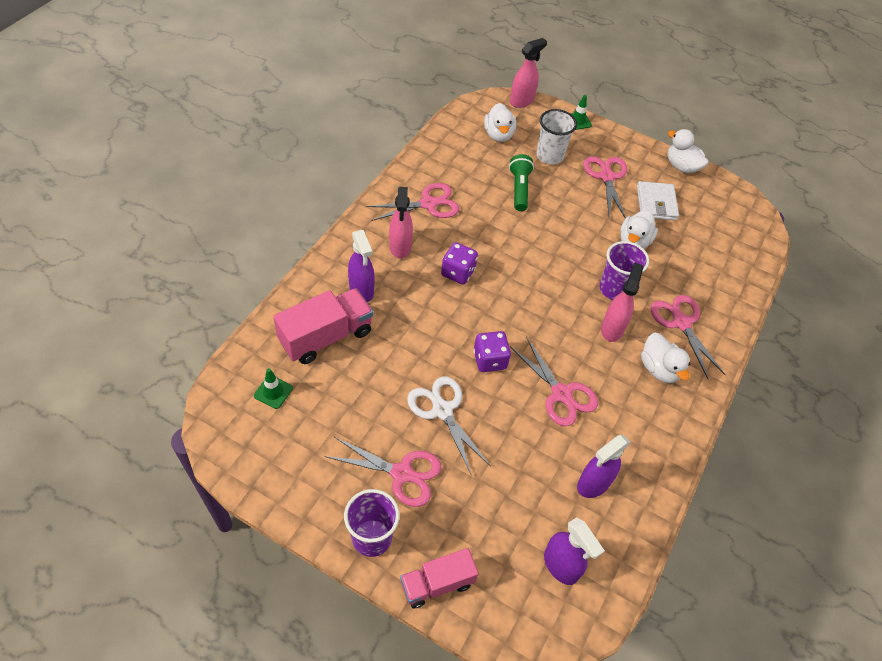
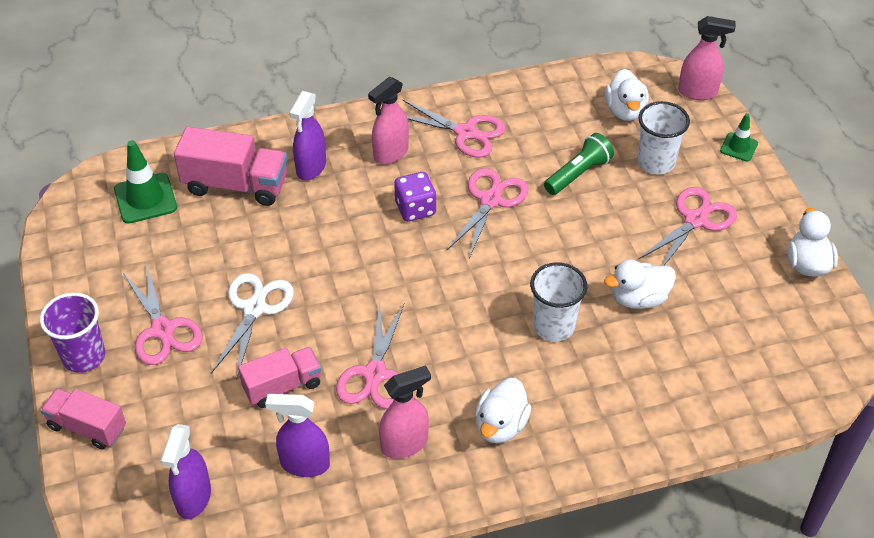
camera: 50 degrees right, 5 degrees down
green traffic cone [254,368,293,409] -> green traffic cone [114,140,177,224], size x1.69
purple dice [473,331,511,372] -> none
white duck [484,103,516,142] -> white duck turned 45 degrees counterclockwise [605,69,649,121]
purple cup [599,241,649,300] -> white cup [530,262,587,341]
pink spray bottle [601,262,643,342] -> pink spray bottle moved to [379,365,431,459]
white wallet [637,181,679,220] -> none
pink scissors [650,295,725,379] -> pink scissors moved to [447,168,528,258]
none -> pink truck [238,347,322,408]

